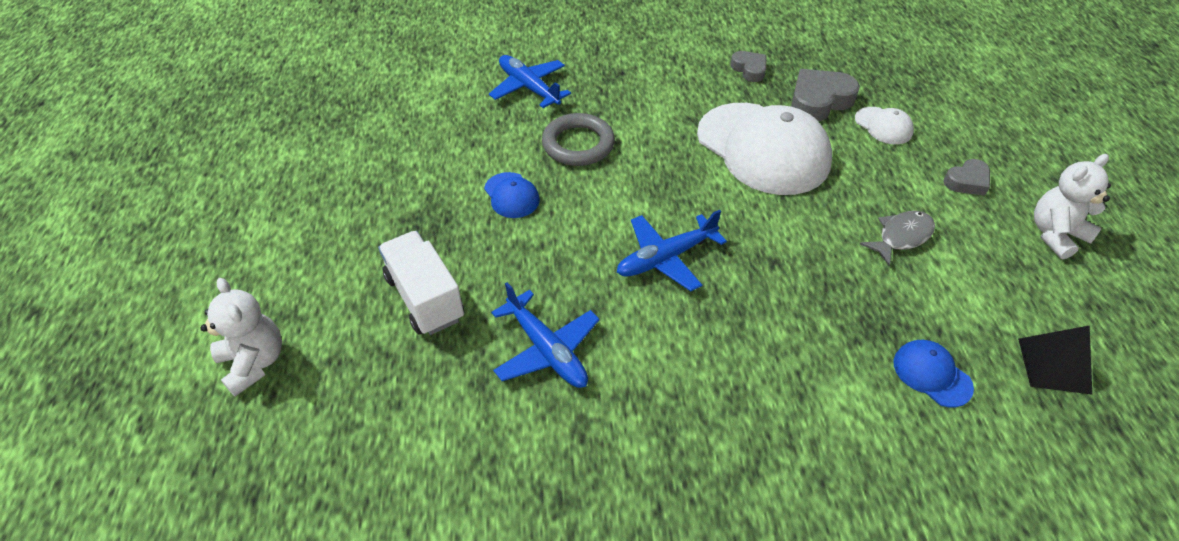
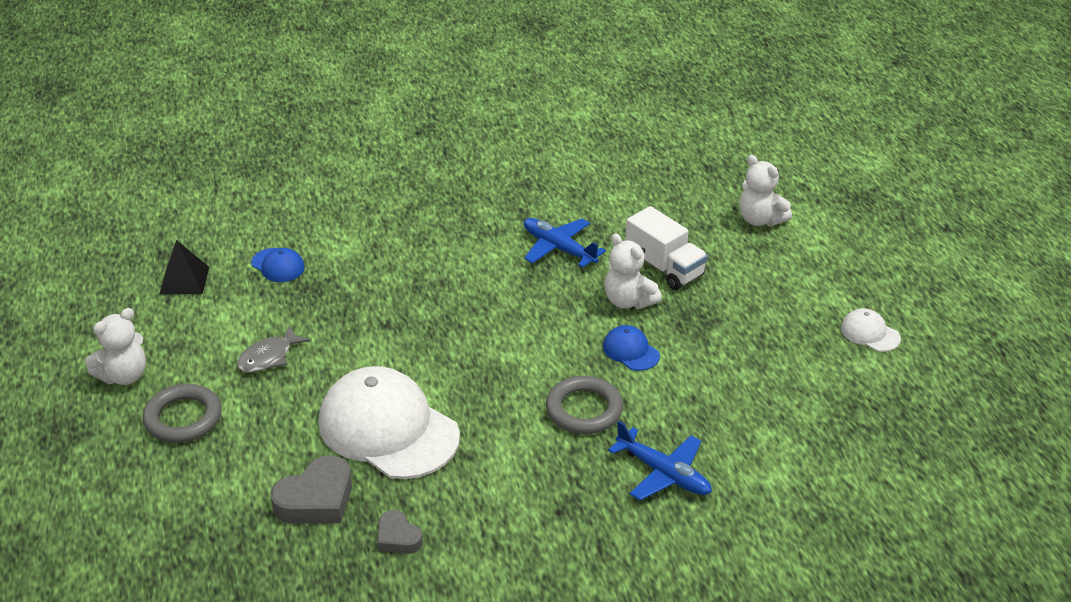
camera: 170 degrees right, 10 degrees down
blue plane [617,210,727,291] -> none
white cap [855,107,914,144] -> white cap moved to [841,308,901,352]
grey heart [943,159,990,196] -> grey ring [142,384,222,443]
none -> white teddy bear [605,233,662,309]

